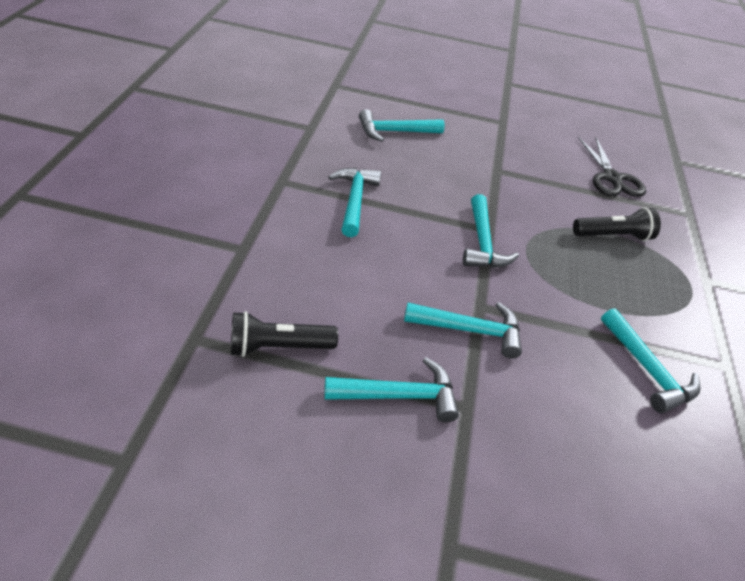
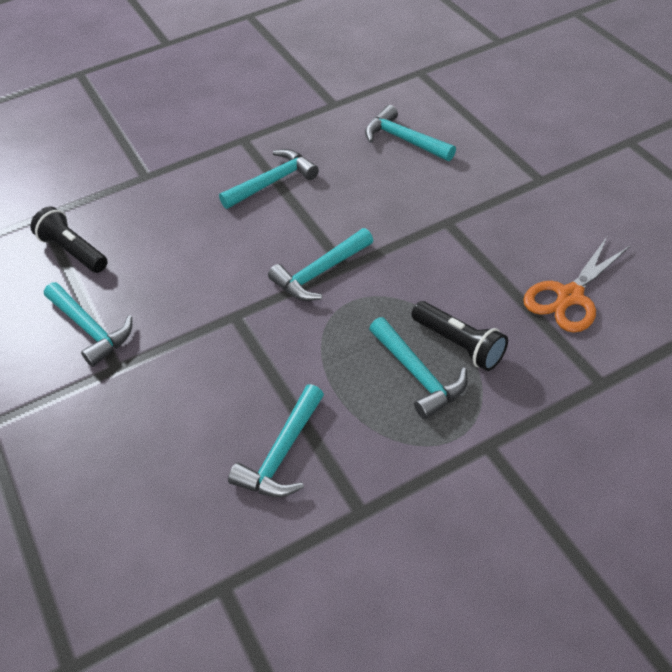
camera: 60 degrees right, 5 degrees up
turquoise hammer [404,302,522,358] -> turquoise hammer moved to [369,317,467,420]
black scissors [578,137,646,197] -> orange scissors [523,237,631,333]

